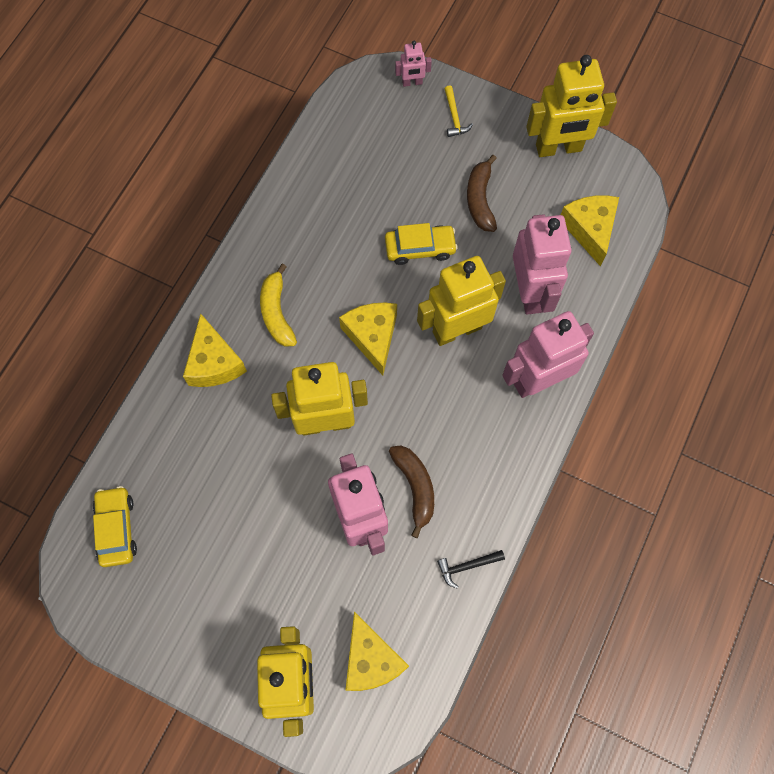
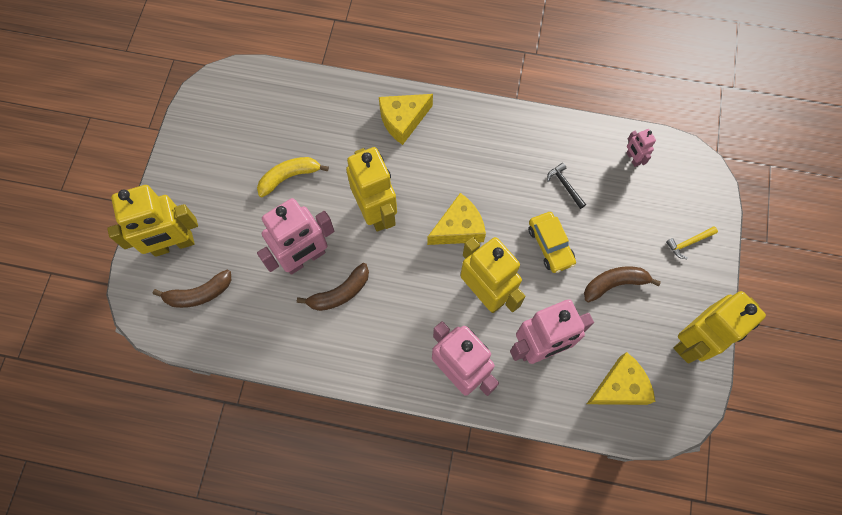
camera: 75 degrees right, 0 degrees up
yellow car [93,486,137,567] -> none
yellow banana [260,264,297,347] -> yellow banana moved to [257,157,329,197]
yellow cheese [345,611,409,691] -> brown banana [153,269,231,308]
pink robot [395,41,432,87] -> pink robot moved to [626,129,656,167]
black hammer [437,550,505,589] -> black hammer moved to [547,163,586,209]
yellow robot [526,55,617,157] -> yellow robot turned 105 degrees counterclockwise [674,291,766,363]

